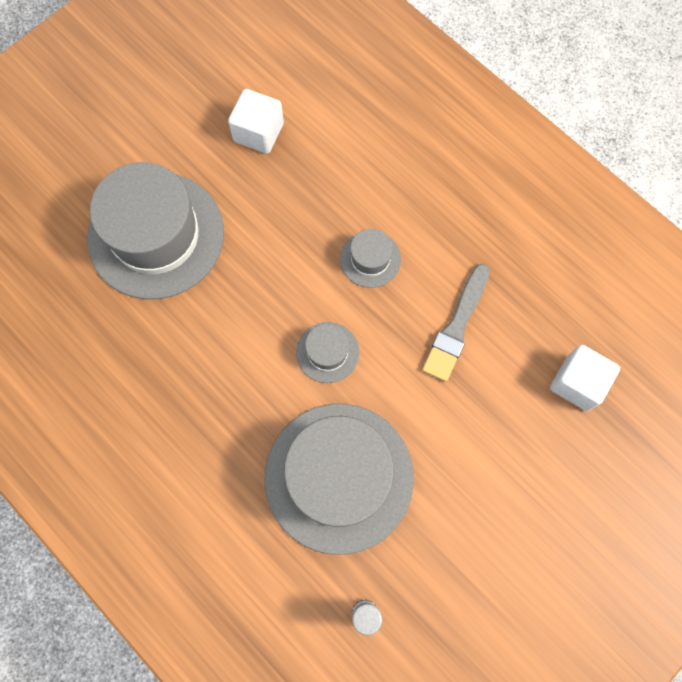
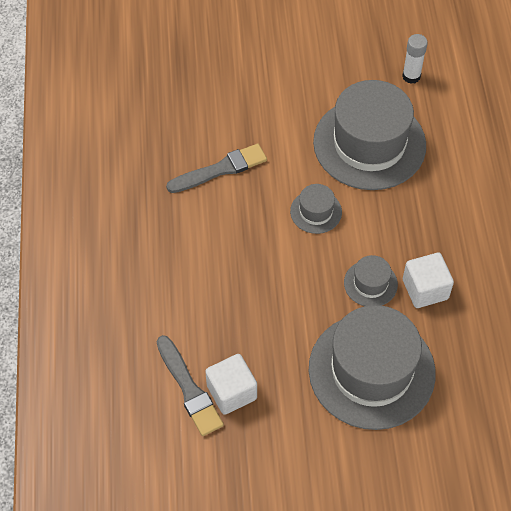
camera: 140 degrees left, 15 degrees down
grey hat [340,229,401,288] -> grey hat moved to [344,255,398,306]
white cube [550,345,620,411] -> white cube moved to [403,253,454,308]
none -> grey brush [156,335,224,436]

